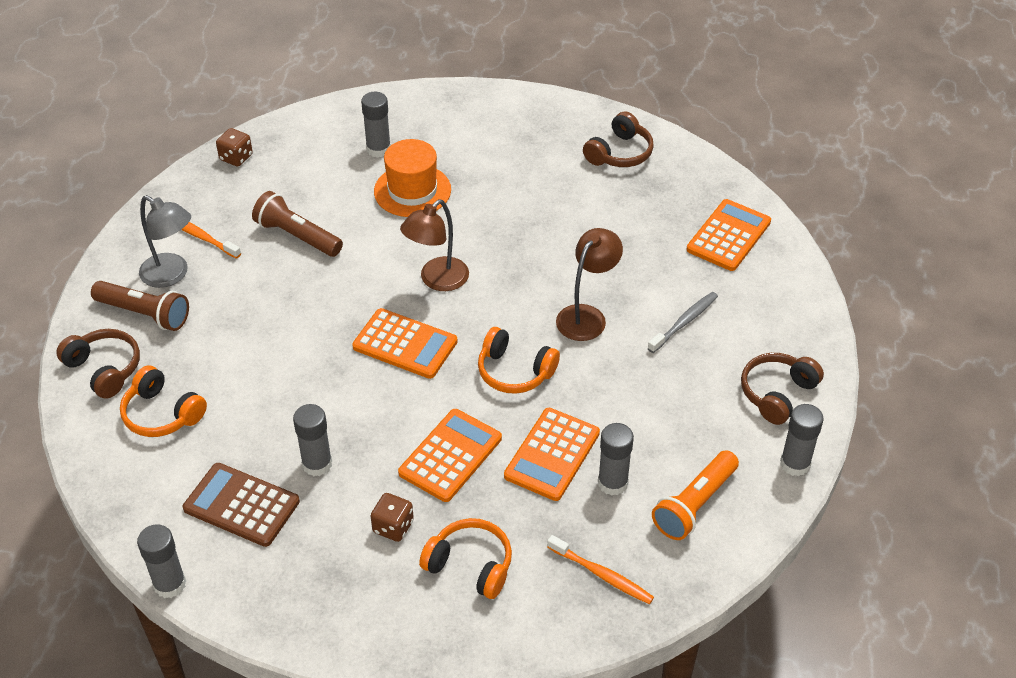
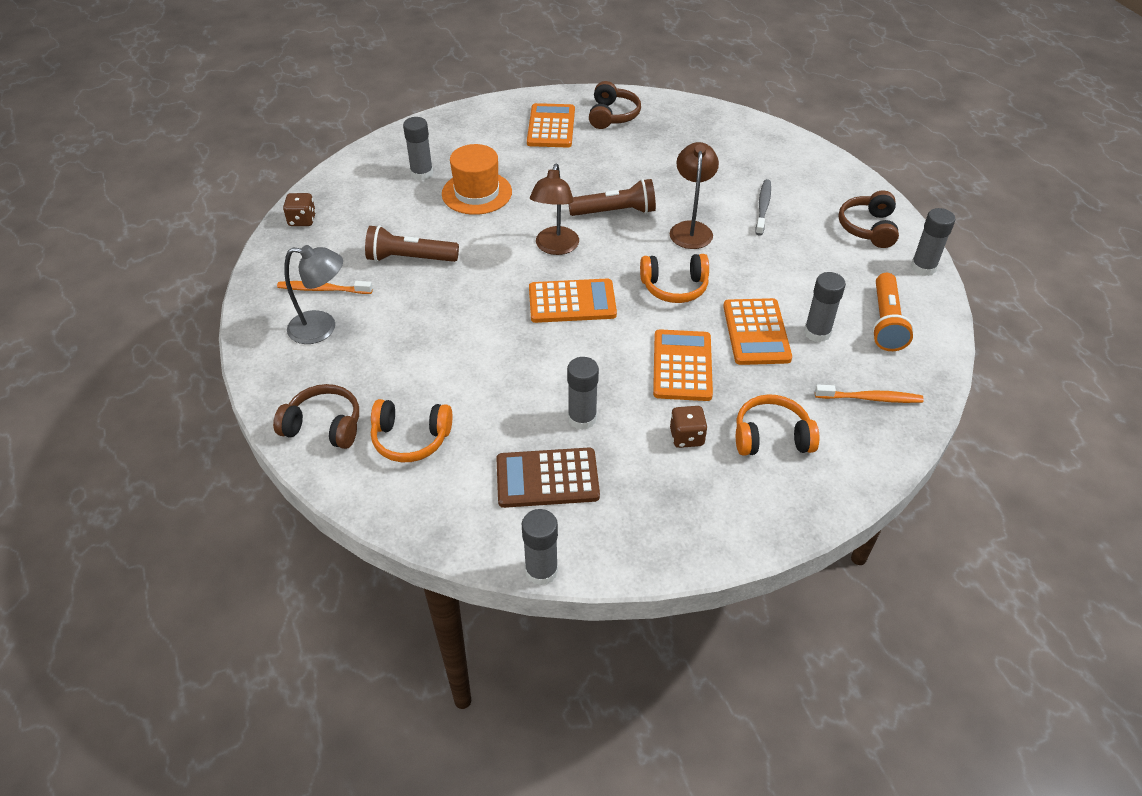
camera: 30 degrees left, 0 degrees up
brown flashlight [91,281,189,331] -> brown flashlight moved to [569,179,656,216]
orange calculator [686,199,771,271] -> orange calculator moved to [527,103,575,147]

